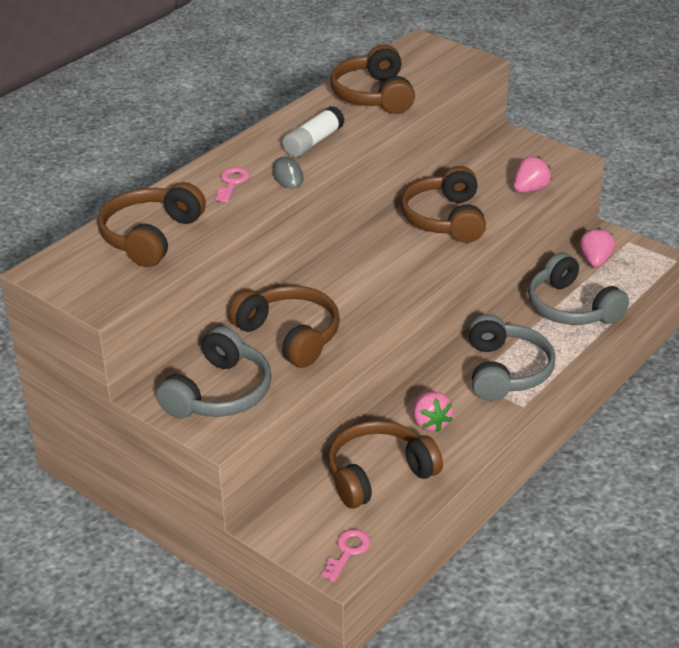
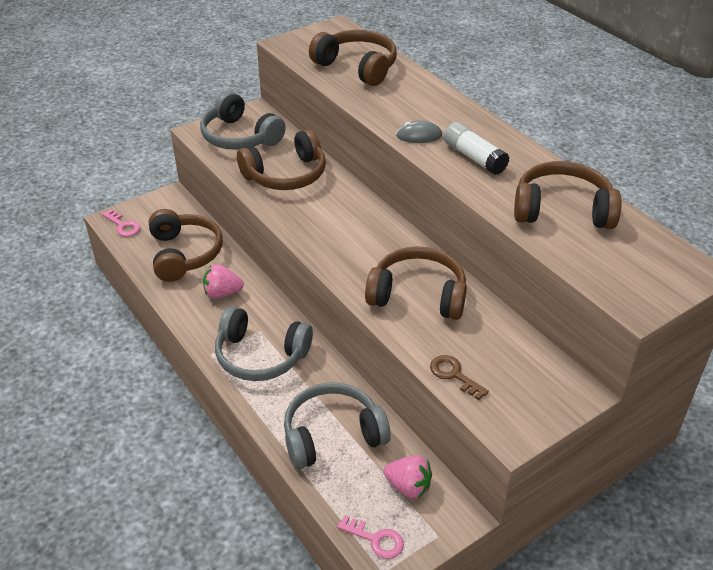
camera: 105 degrees right, 5 degrees up
pink key [215,167,250,202] -> pink key moved to [337,515,404,559]
pink strawberry [514,156,552,193] -> brown key [430,355,489,400]

